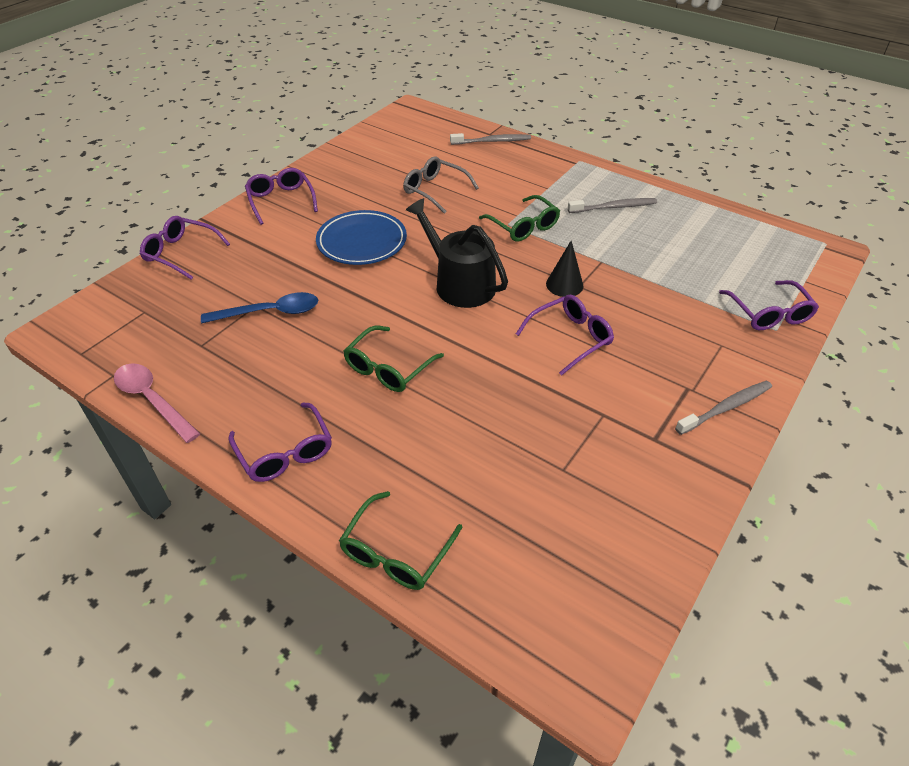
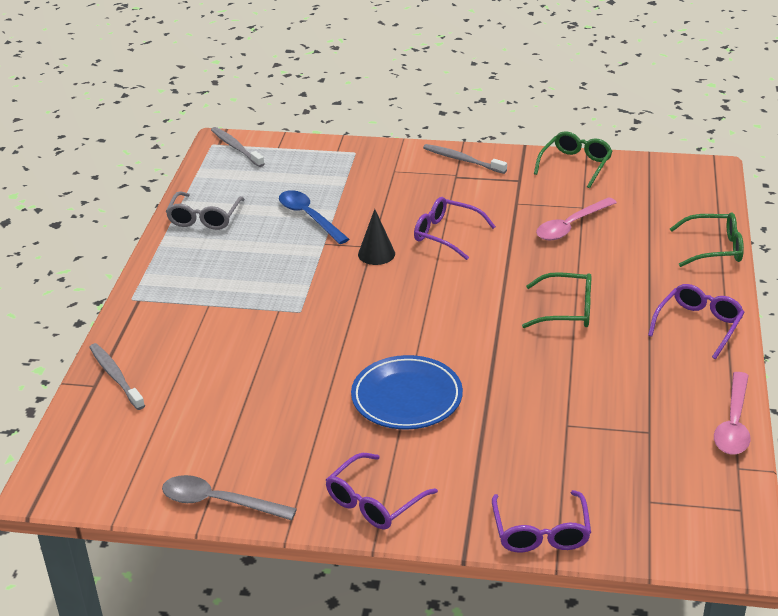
camera: 115 degrees left, 10 degrees down
blue spoon [201,292,318,323] -> blue spoon moved to [279,190,349,244]
grey glasses [403,157,479,214] -> grey glasses moved to [166,191,245,230]
black watering can [406,198,508,308] -> none
green glasses [479,195,560,242] -> green glasses moved to [534,131,613,188]
grey toothbrush [568,198,657,213] -> grey toothbrush moved to [211,127,264,167]
purple glasses [719,280,819,330] -> none
none -> grey spoon [162,475,297,520]
none -> pink spoon [536,197,617,240]

